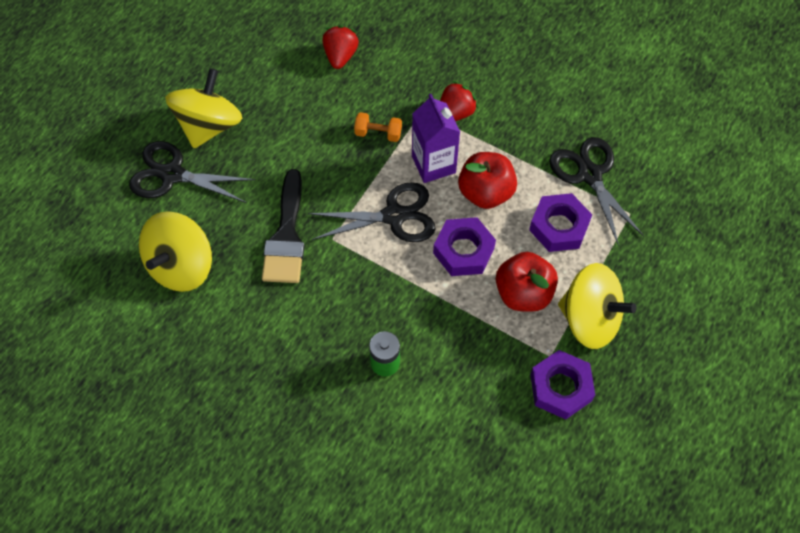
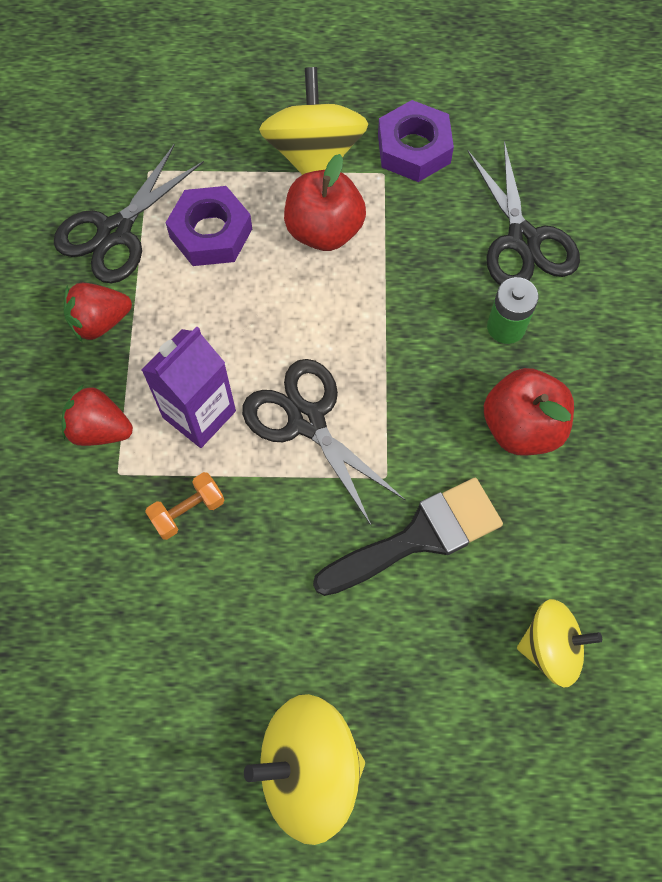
camera: 120 degrees left, 5 degrees up
black scissors [129,141,256,203] -> black scissors moved to [468,141,580,285]
yellow spinning top [139,211,212,292] -> yellow spinning top [517,599,602,687], size x0.65
red strawberry [322,25,359,69] -> red strawberry moved to [64,283,132,343]
orange dumbbell [354,112,402,142] -> orange dumbbell turned 75 degrees clockwise [145,472,224,540]
purple nut [433,217,496,276] -> none
red apple [458,152,517,209] -> red apple moved to [484,368,574,456]

